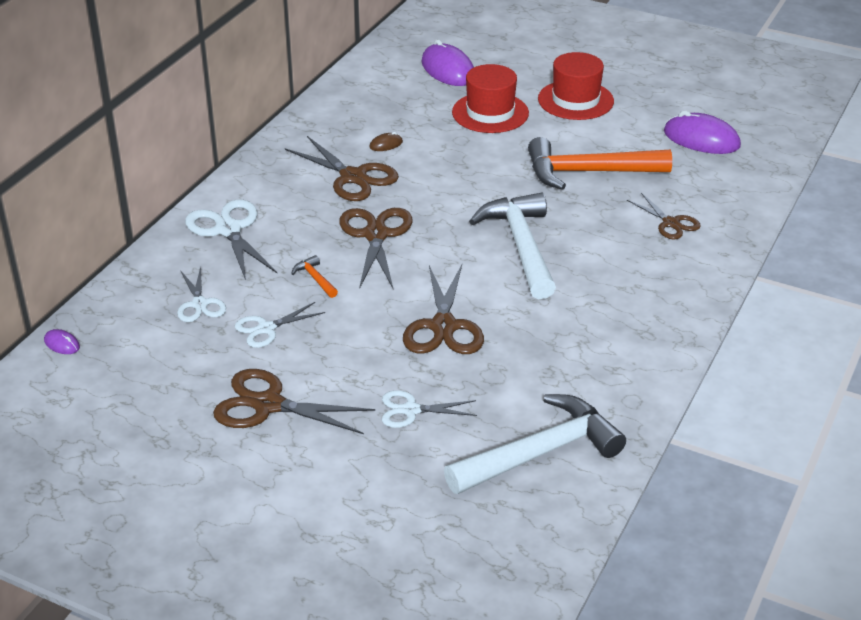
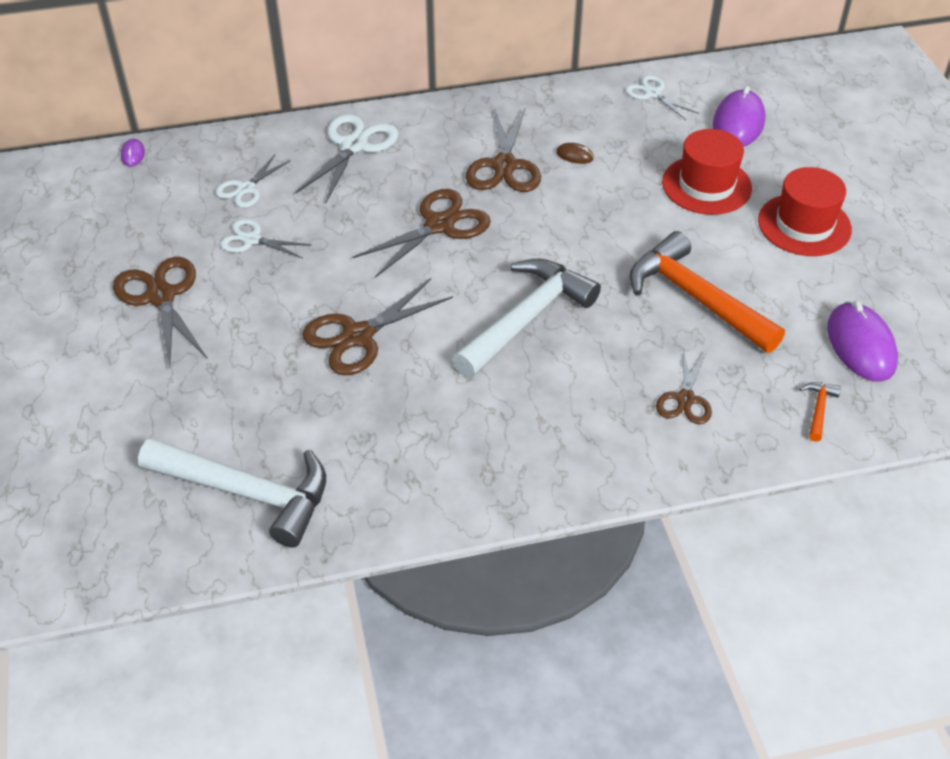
camera: 50 degrees right, 10 degrees up
orange hammer [291,255,338,298] -> orange hammer moved to [799,382,841,442]
white scissors [382,390,477,428] -> white scissors moved to [625,75,699,120]

